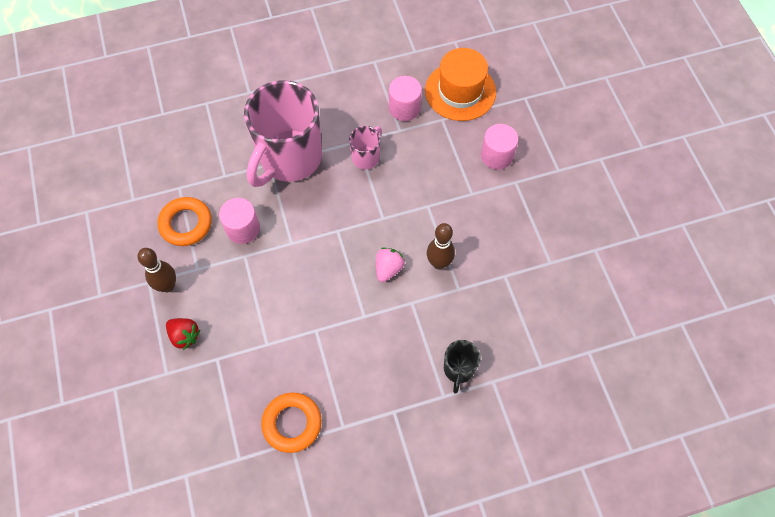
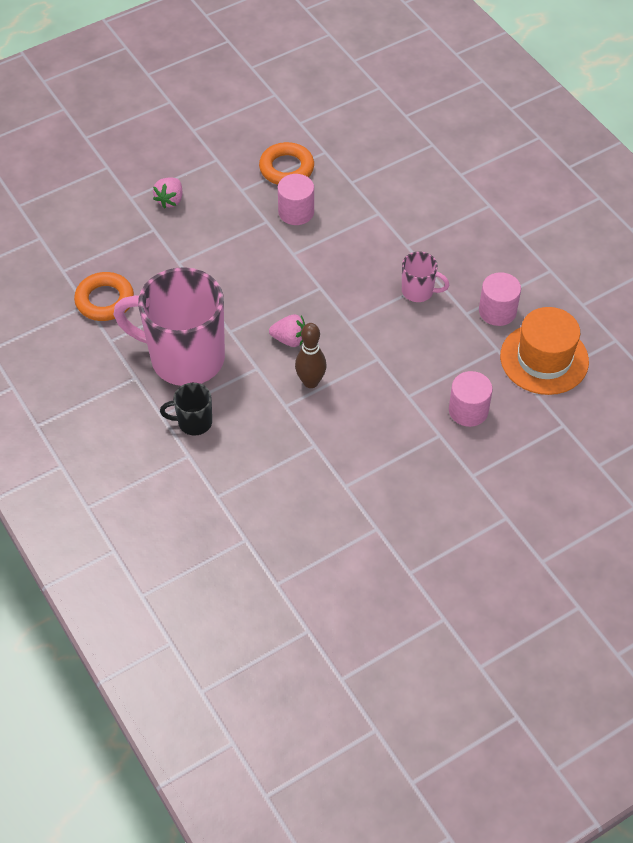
camera: 75 degrees right, 10 degrees down
brown bowling pin [137,248,176,292] -> none
red strawberry [166,318,200,350] -> pink strawberry [153,177,182,208]
pink mug [244,80,322,187] -> pink mug moved to [113,267,225,386]

